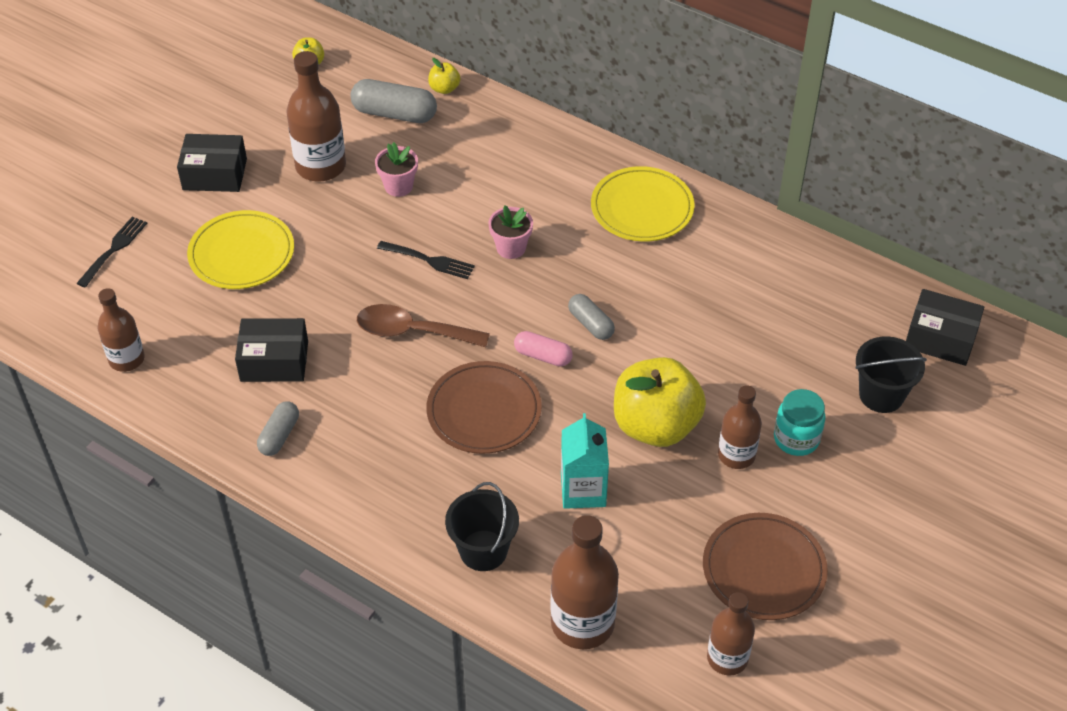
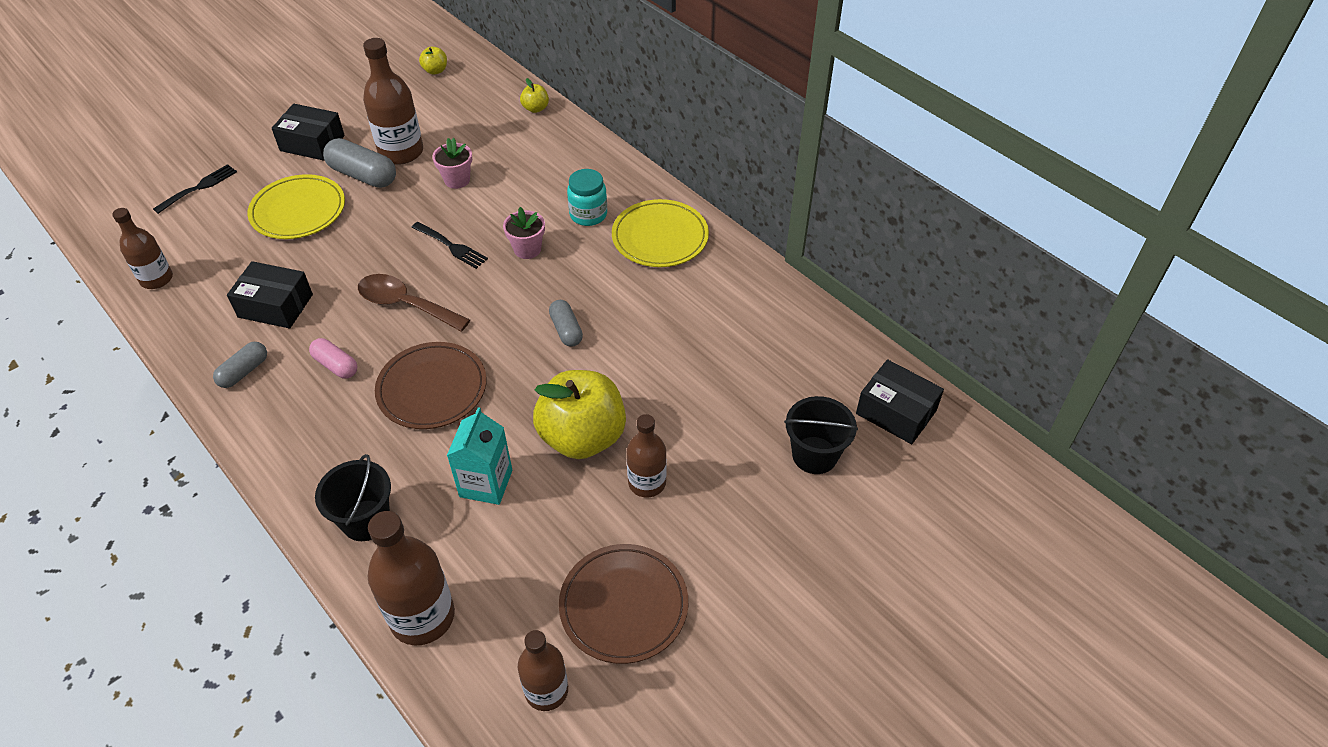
camera: 15 degrees right, 0 degrees up
grey capsule [350,79,437,123] -> grey capsule moved to [323,138,396,188]
pink capsule [514,331,573,366] -> pink capsule moved to [309,338,358,379]
turquoise jar [774,389,826,456] -> turquoise jar moved to [567,169,607,226]

